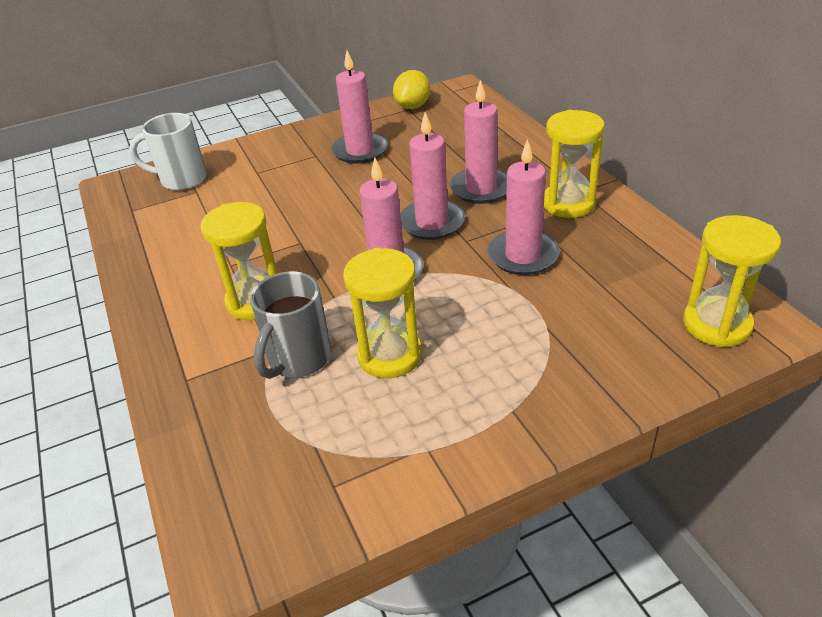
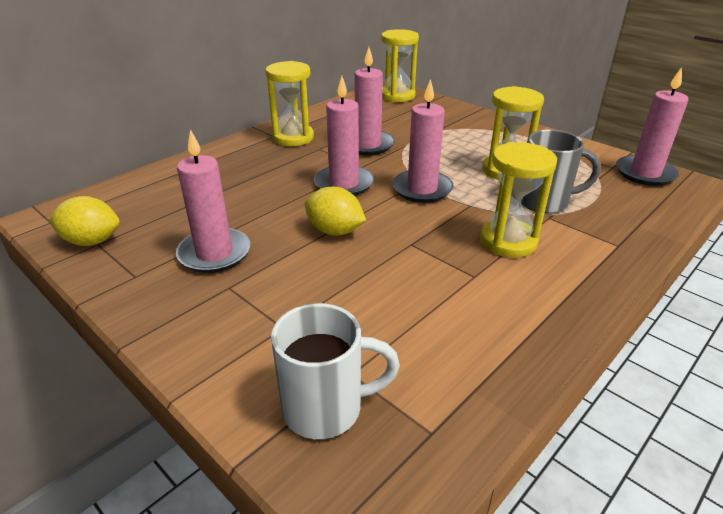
camera: 115 degrees left, 5 degrees down
white mug [129,113,207,191] -> white mug turned 75 degrees counterclockwise [271,303,400,439]
pink candle [450,80,507,204] -> pink candle moved to [616,67,688,186]
none -> yellow lemon [305,187,366,236]

